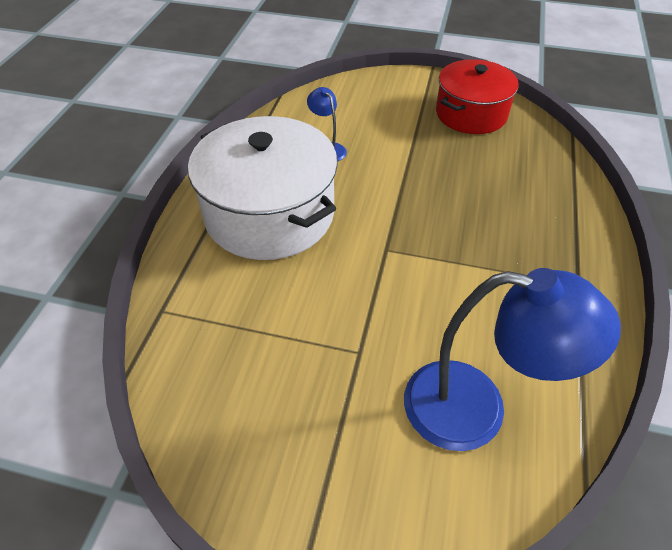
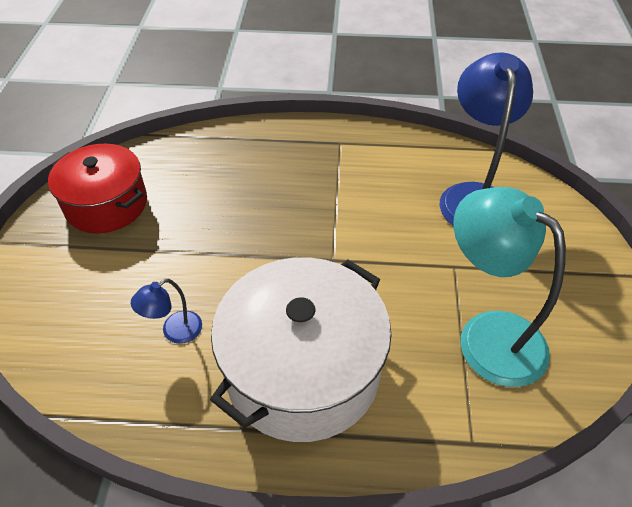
camera: 100 degrees left, 0 degrees up
none -> turquoise lamp [453,187,566,387]

